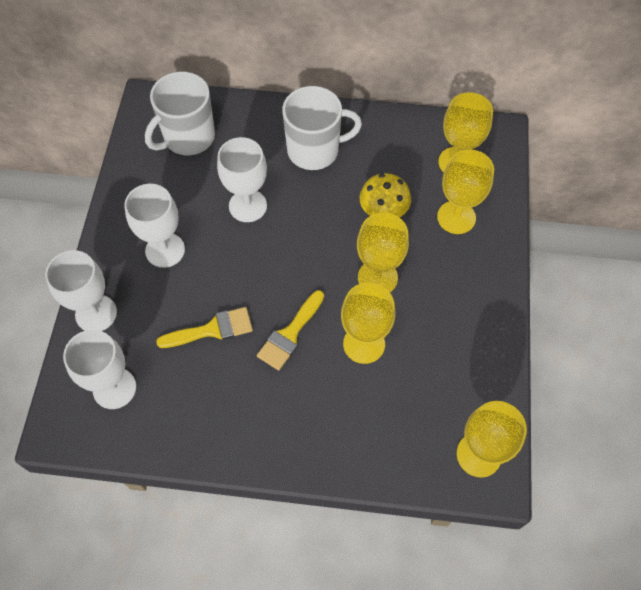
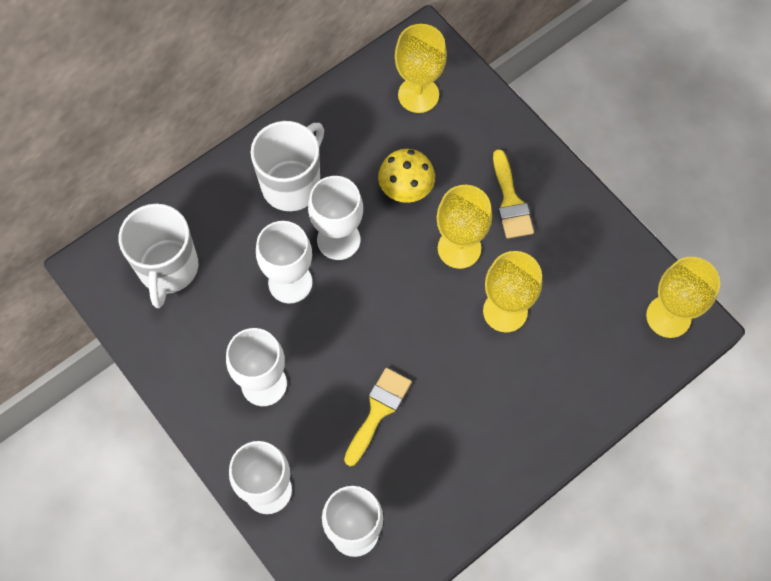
camera: 45 degrees left, 5 degrees up
yellow brush [257,290,324,371] -> yellow brush moved to [493,149,534,239]
yellow goblet [437,149,494,234] -> none
none -> white goblet [308,176,363,260]

